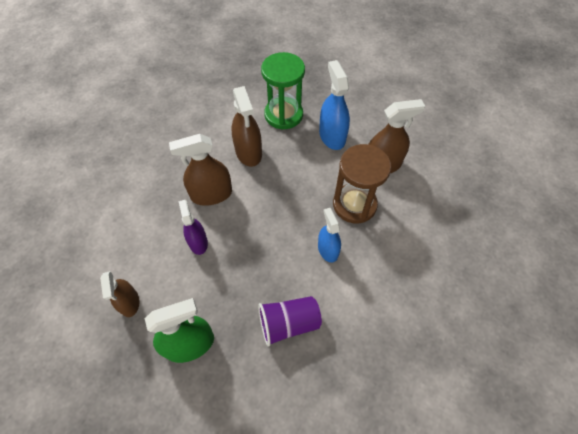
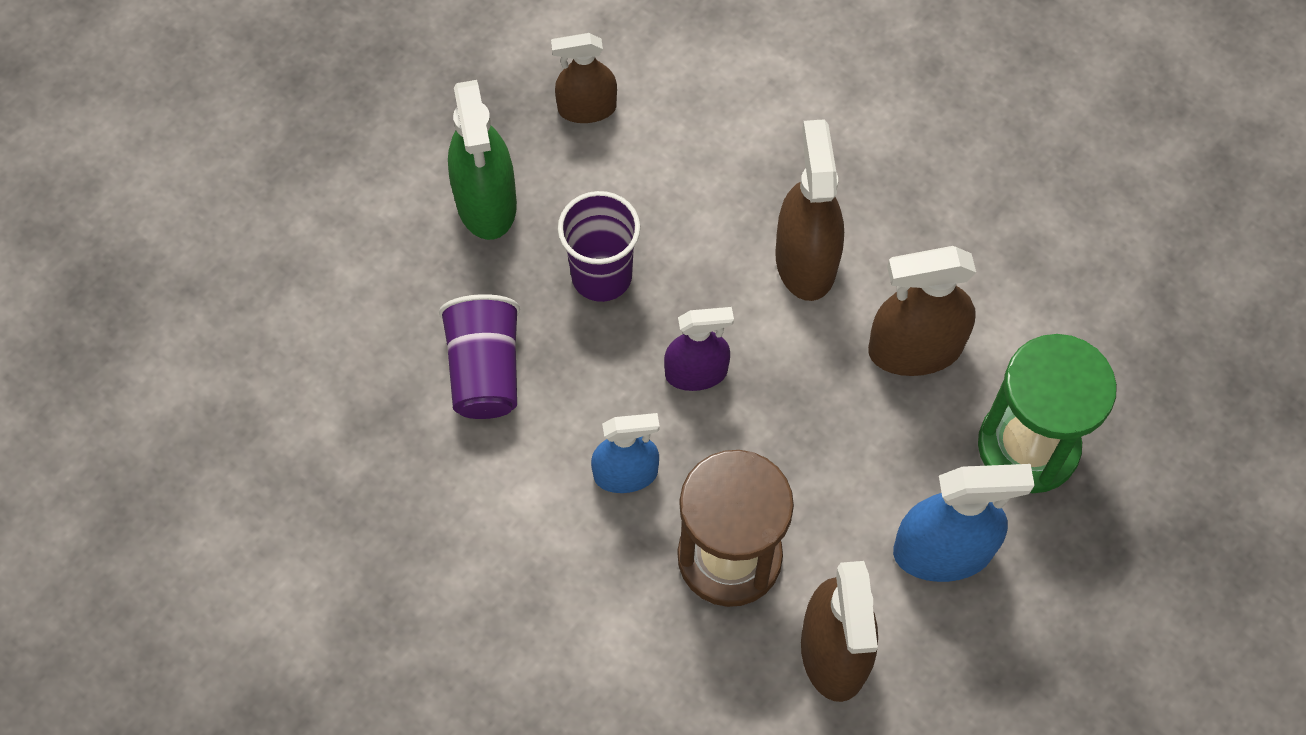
camera: 100 degrees right, 5 degrees up
purple spray bottle [179,200,208,255] -> purple spray bottle moved to [664,307,734,391]
none -> purple cup [558,191,640,302]

